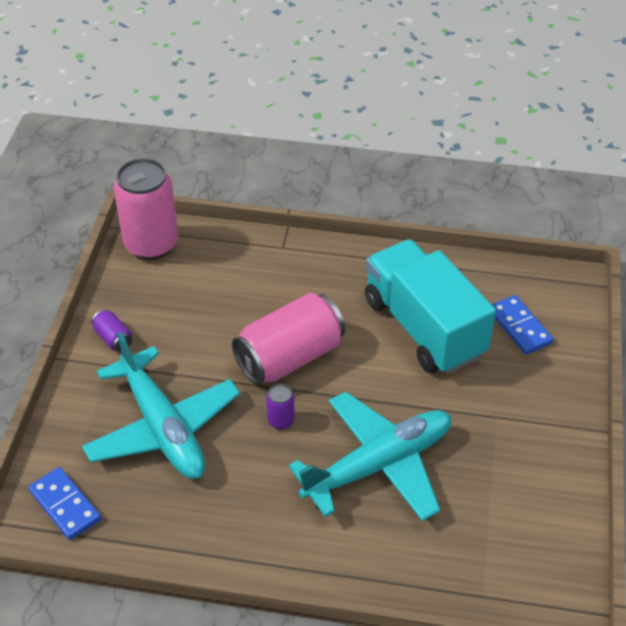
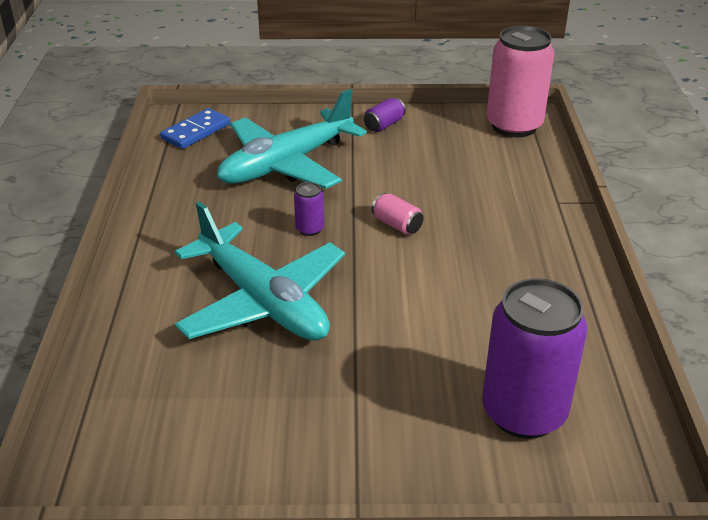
camera: 80 degrees right, 10 degrees down
pink can [232,293,345,385] -> pink can [372,193,423,235], size x0.43
turquoise truck [365,239,496,374] -> none
blue domino [492,295,554,355] -> purple can [482,278,587,439]

